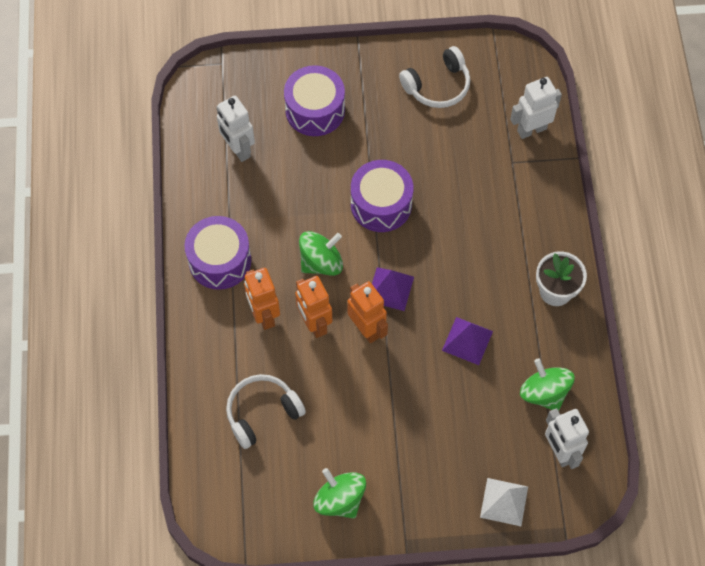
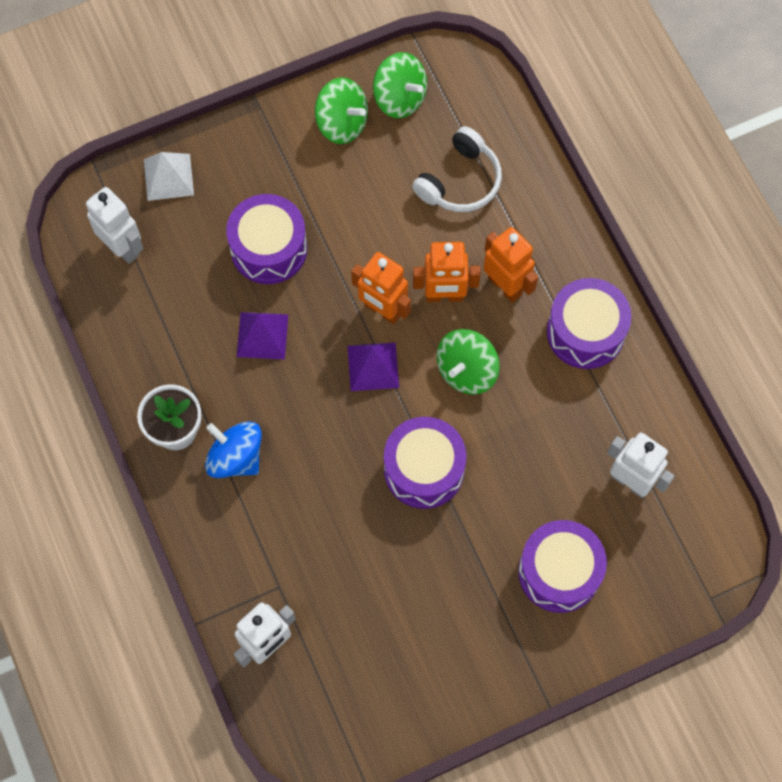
camera: 160 degrees right, 5 degrees up
orange robot [295,276,332,338] -> orange robot turned 135 degrees clockwise [413,242,481,302]
white headphones [399,46,470,108] -> none
green spinning top [520,358,575,411] -> green spinning top moved to [373,52,427,118]
none -> blue spinning top [205,421,262,478]
none -> purple drum [226,194,307,284]

